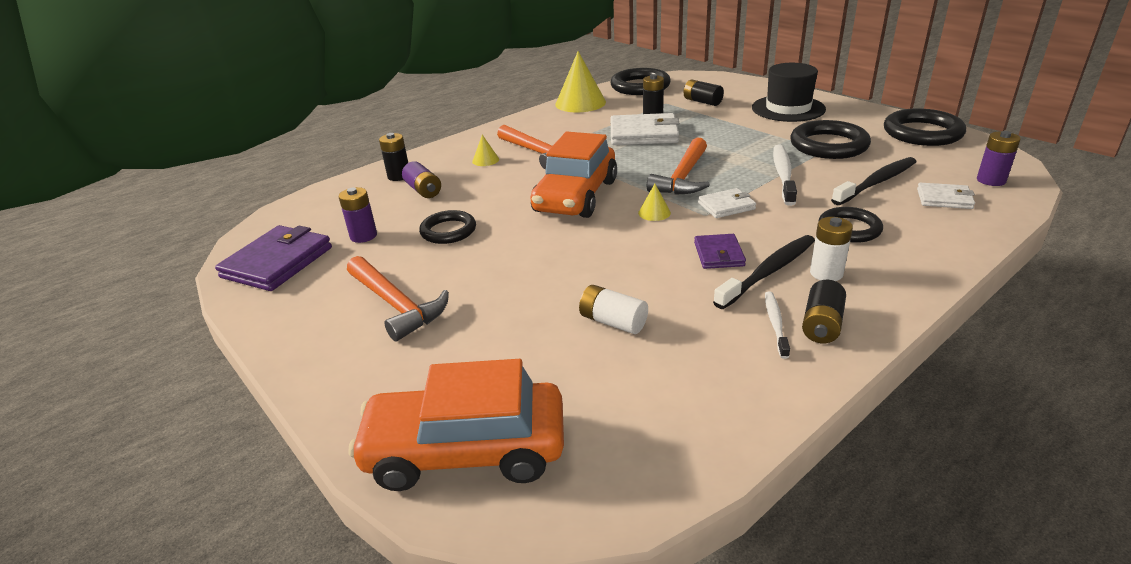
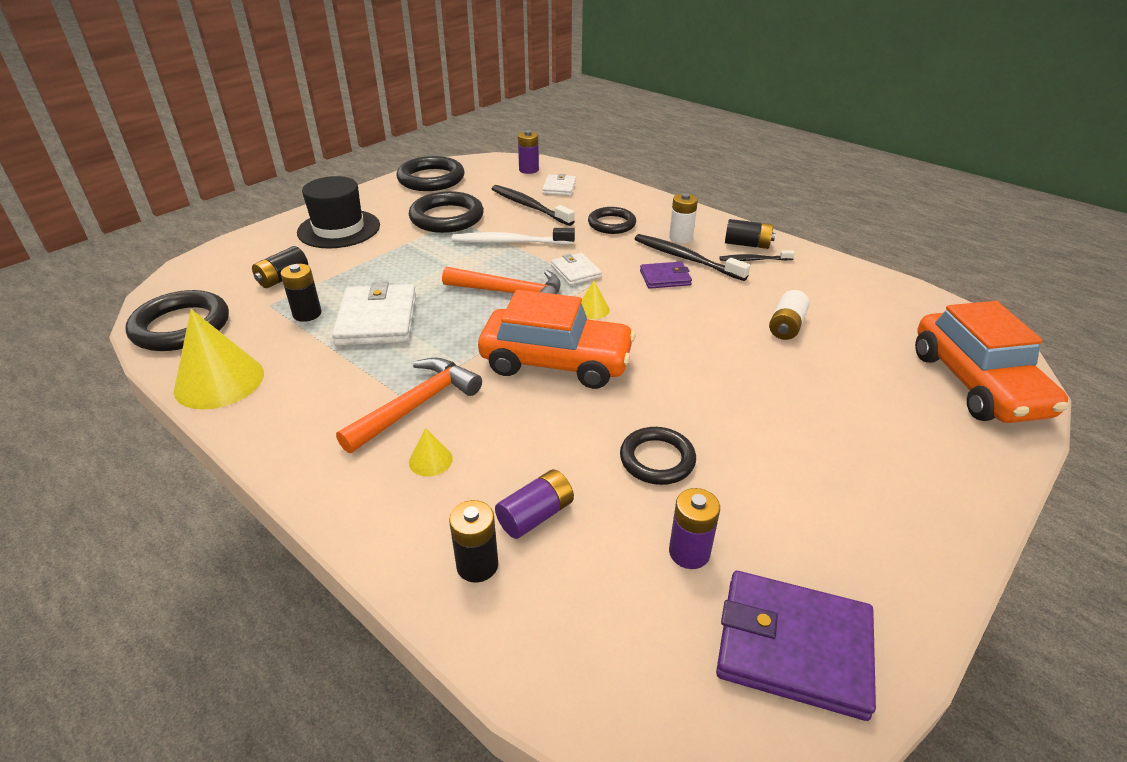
camera: 100 degrees left, 5 degrees up
orange hammer [347,256,449,341] -> none
white toothbrush [765,292,790,359] -> black toothbrush [719,250,795,261]

